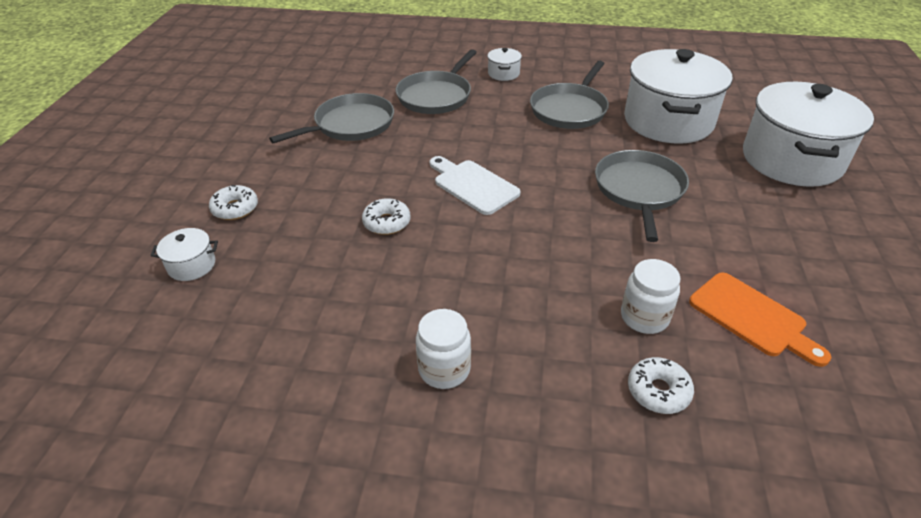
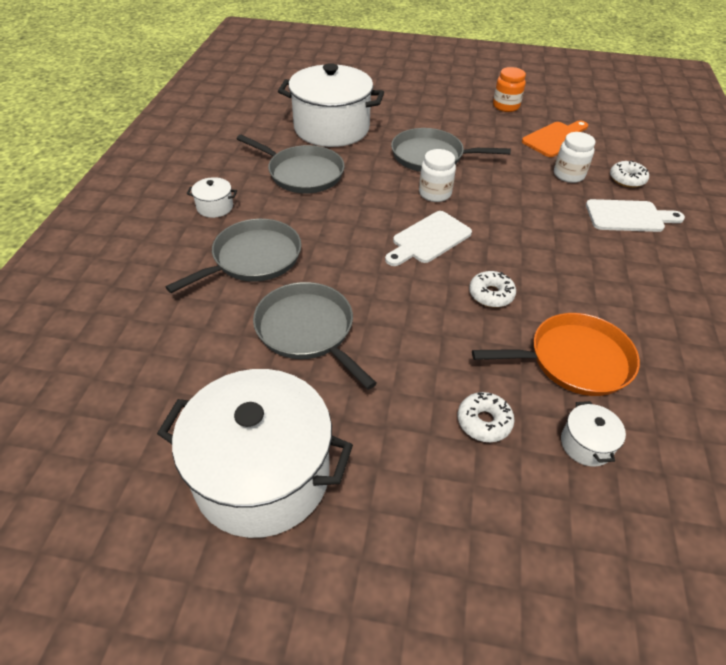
camera: 90 degrees left, 5 degrees up
grey pan [396,49,477,114] -> grey pan turned 75 degrees counterclockwise [165,219,301,293]
white jar [416,309,471,389] -> white jar moved to [419,149,456,202]
white pot [743,82,874,187] -> white pot moved to [157,369,353,538]
none -> orange pan [472,313,640,396]
none -> orange jar [493,67,526,112]
none -> white cutting board [586,199,685,232]

